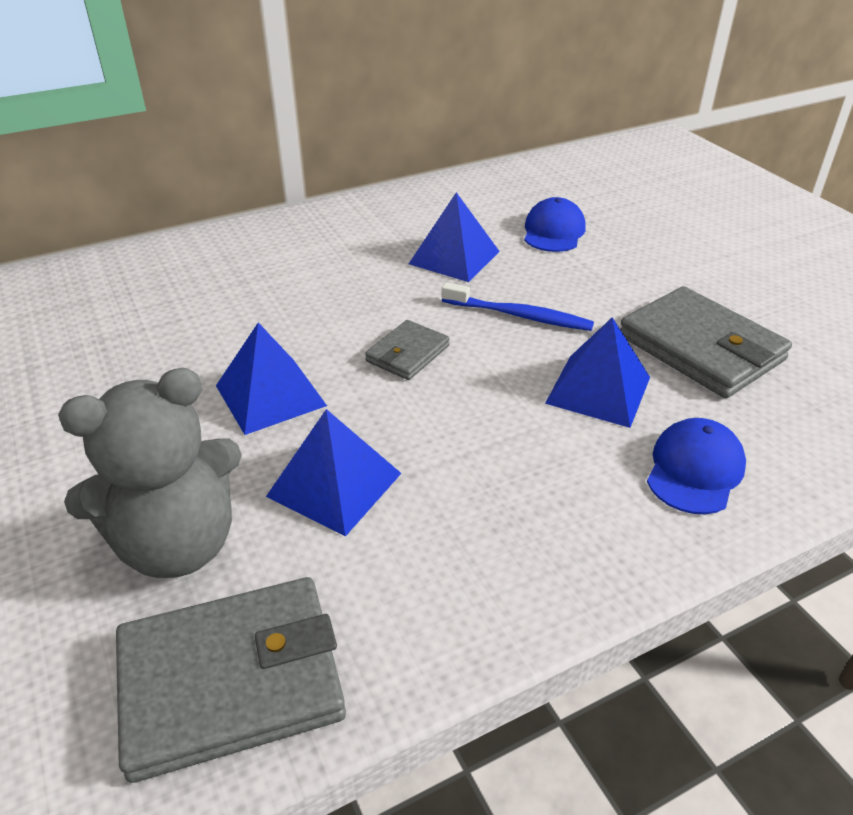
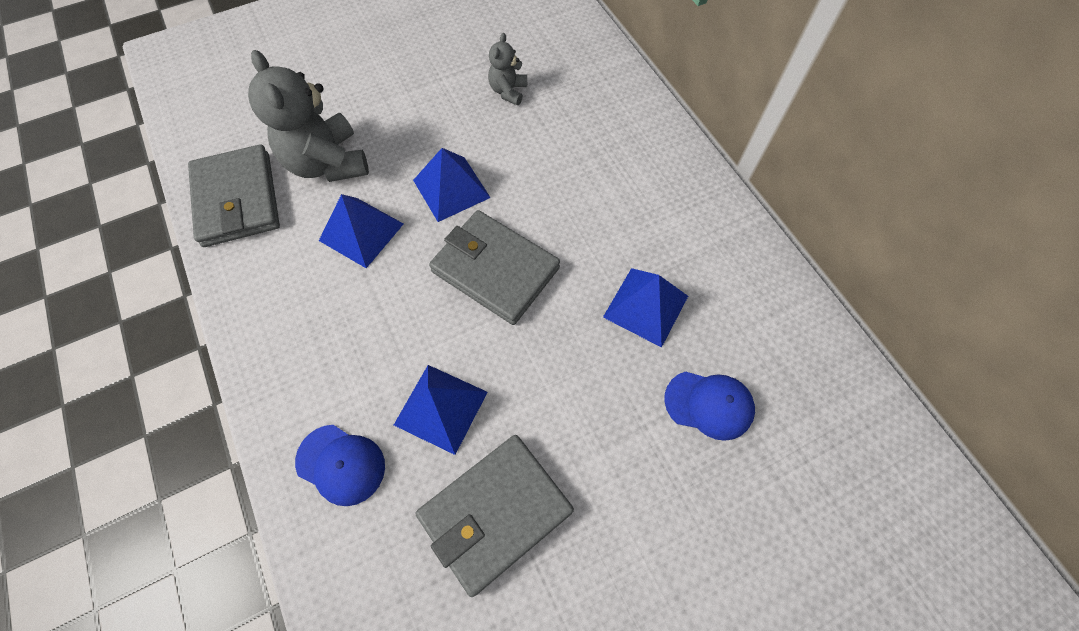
camera: 90 degrees right, 25 degrees up
grey wallet [365,320,450,380] -> grey wallet [429,210,560,325], size x1.88
blue toothbrush [442,282,594,331] -> none
none -> grey teddy bear [488,33,527,105]

